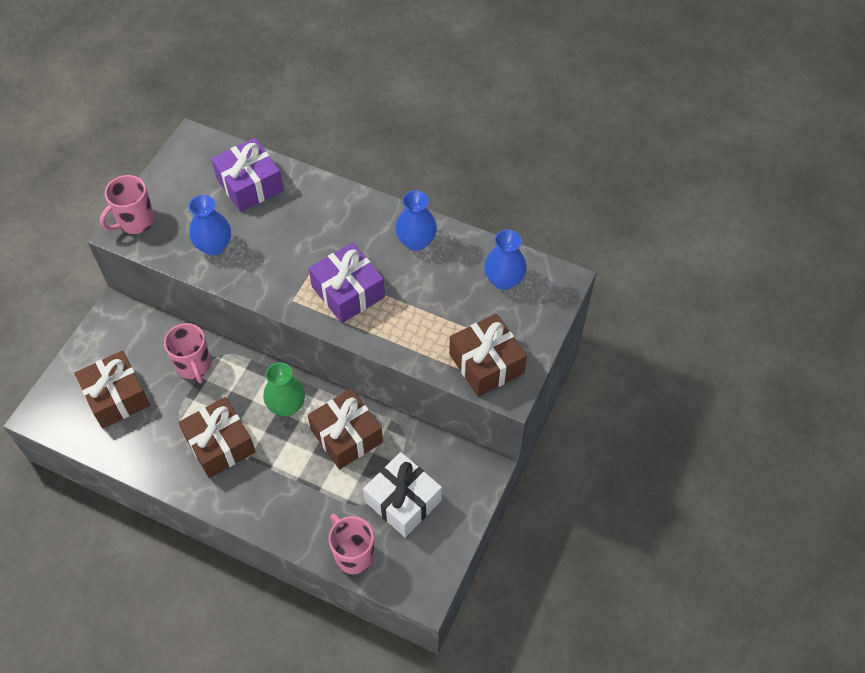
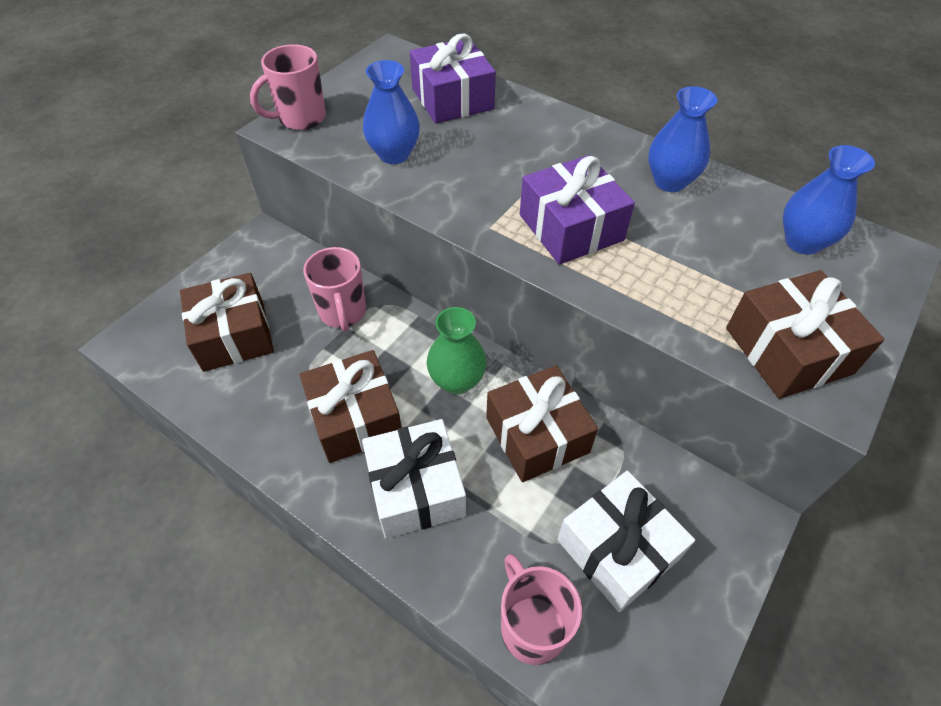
camera: 10 degrees right, 5 degrees down
none -> white gift [362,419,466,539]

